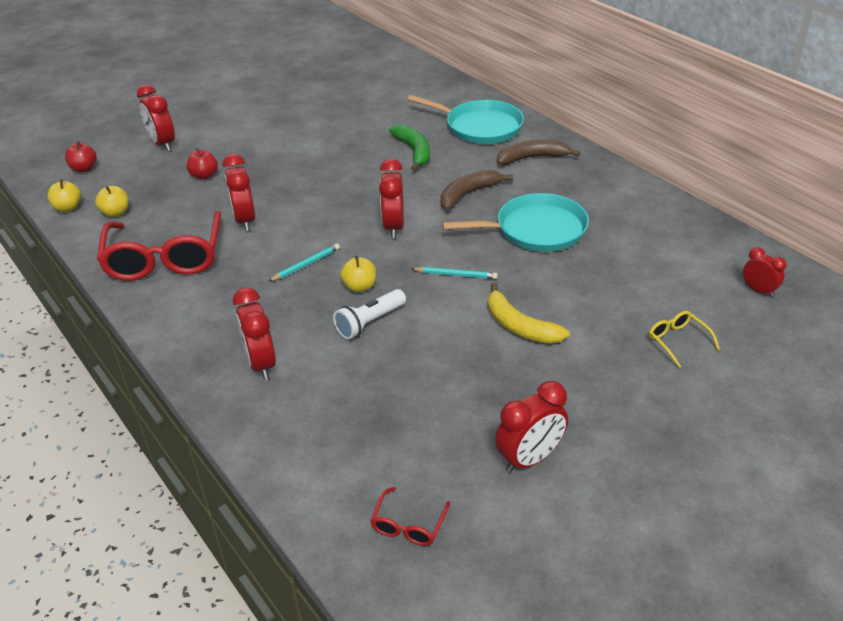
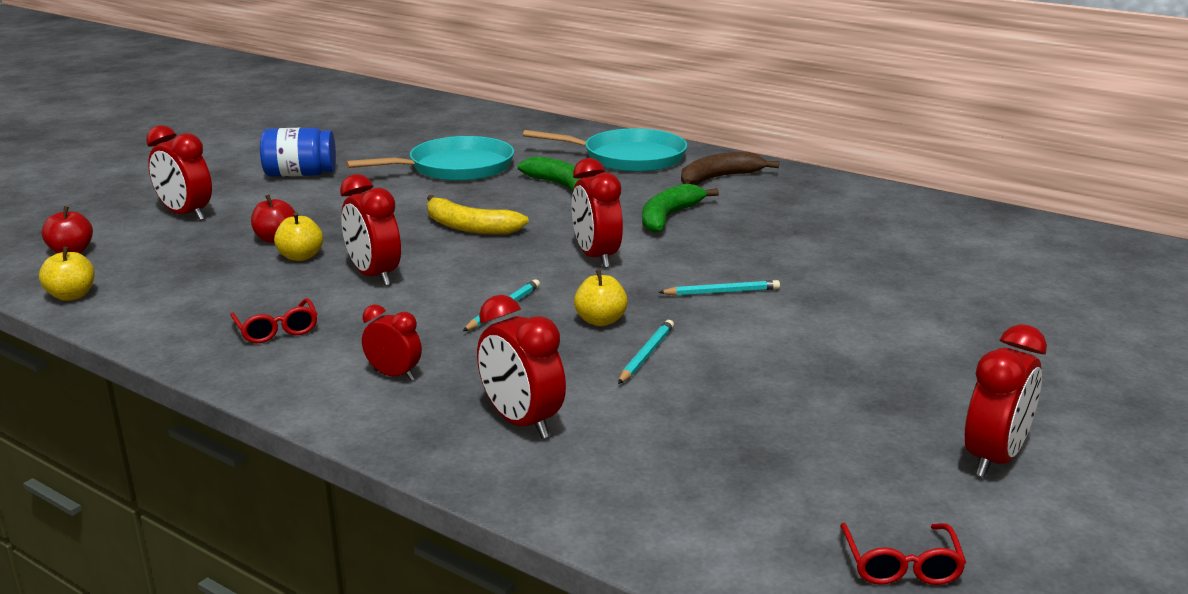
camera: 20 degrees left, 15 degrees down
yellow apple [95,186,129,217] -> yellow apple moved to [274,212,323,261]
red glasses [97,211,221,281] -> red glasses [230,298,317,343], size x0.43
white flashlight [333,289,406,340] -> turquoise pencil [618,320,674,384]
brown banana [441,169,513,210] -> green banana [642,184,719,233]
turquoise pan [442,193,589,252] -> turquoise pan moved to [346,136,514,181]
yellow banana [488,283,570,344] -> yellow banana moved to [427,195,529,235]
yellow glasses [649,311,720,368] -> none
red clock [743,247,787,297] -> red clock moved to [362,305,422,381]
none -> blue jar [260,128,336,177]

